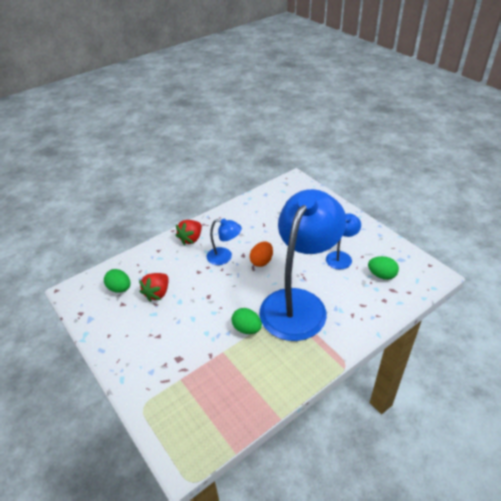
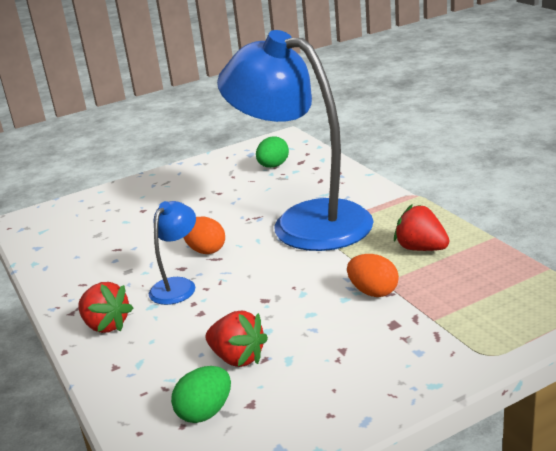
camera: 80 degrees left, 15 degrees down
green egg [231,308,262,334] -> none
blue lamp [326,213,361,269] -> none
none -> orange egg [347,254,399,297]
none -> red strawberry [394,204,450,251]

